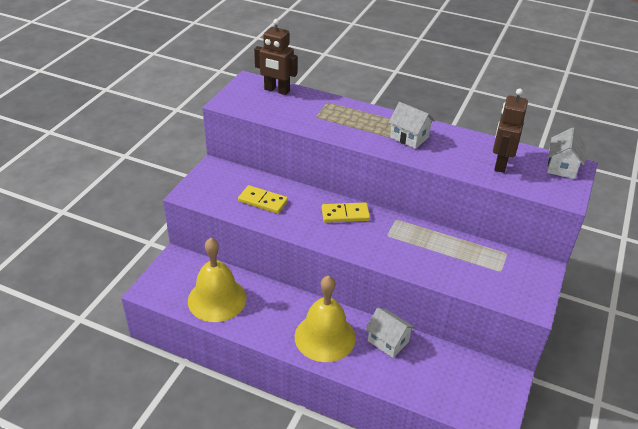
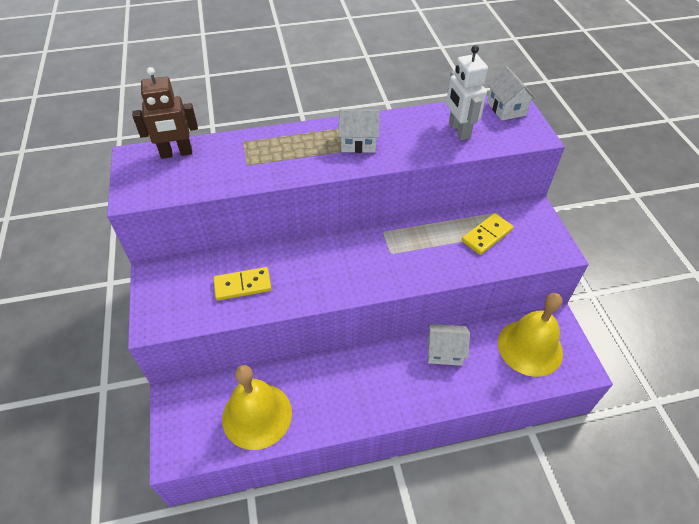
camera: 35 degrees left, 10 degrees up
yellow bell [294,275,356,362] -> yellow bell moved to [498,293,563,377]
yellow domino [322,202,370,223] -> yellow domino moved to [462,213,514,255]
brown robot [493,88,528,173] -> white robot [446,45,488,140]

